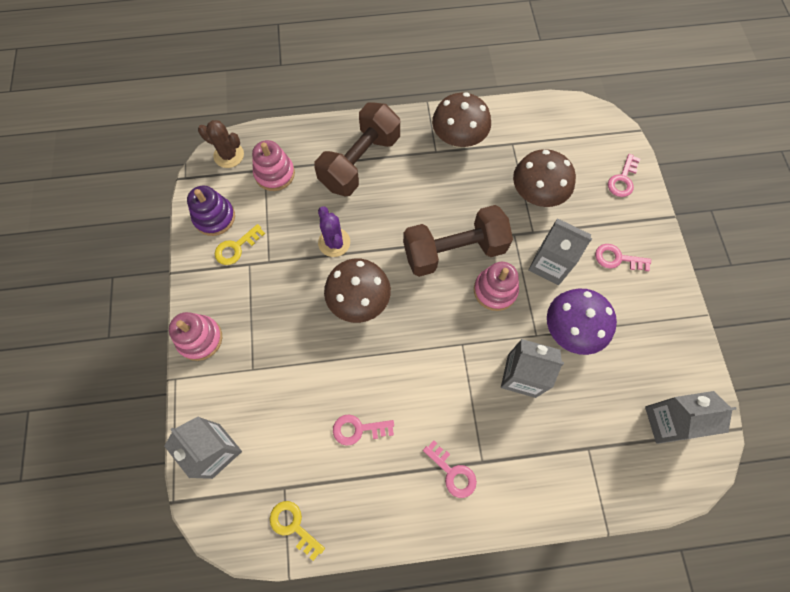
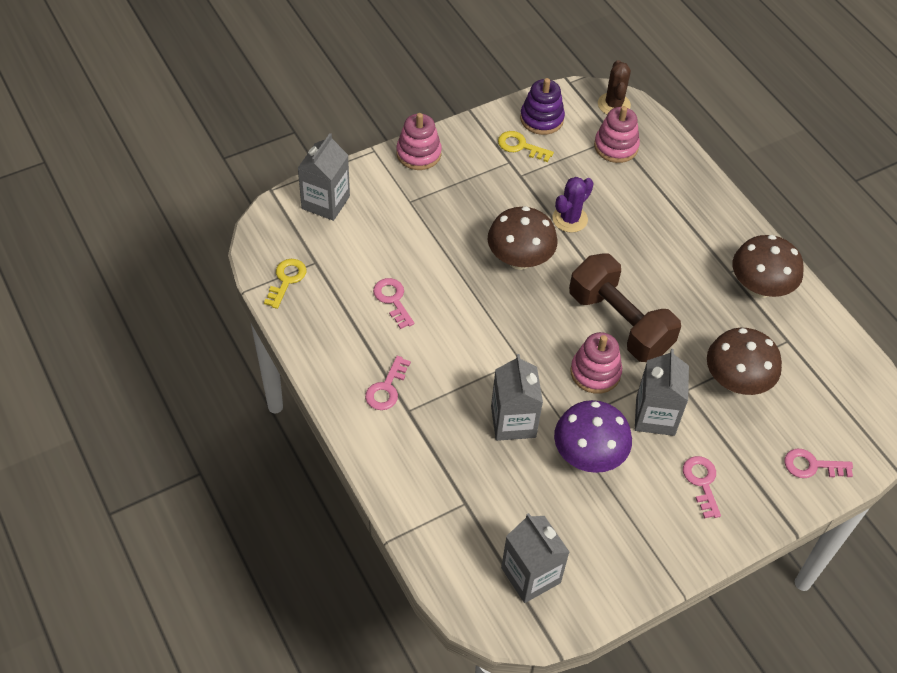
camera: 65 degrees right, 15 degrees down
brown dumbbell [314,102,400,196] -> none

